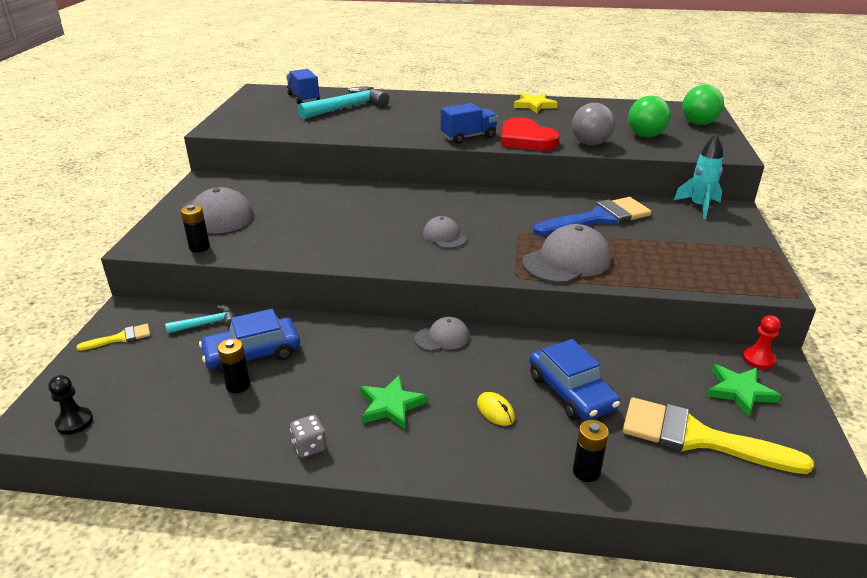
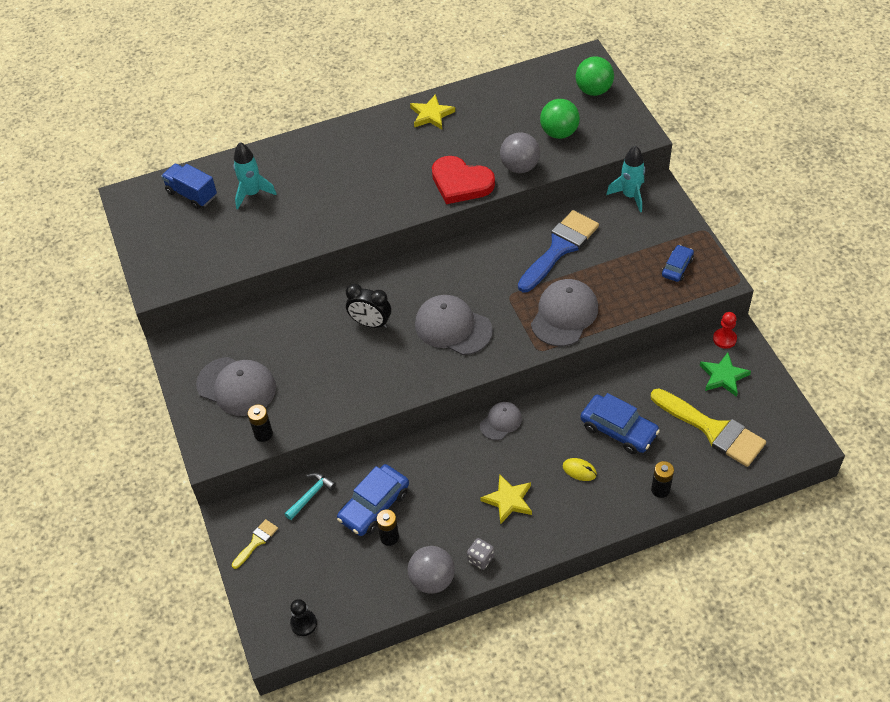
camera: 25 degrees left, 20 degrees up
turquoise hammer [298,86,389,119] -> turquoise rocket [233,142,277,209]
green star [360,375,428,430] -> yellow star [480,474,532,525]
grey cap [423,216,467,248] -> grey cap [415,295,493,355], size x1.78
blue truck [441,103,498,144] -> none
yellow brush [623,398,814,474] -> yellow brush turned 135 degrees counterclockwise [651,388,766,467]
none -> black clock [346,284,391,328]
none -> grey ball [408,546,455,594]
none -> blue car [662,245,694,282]

